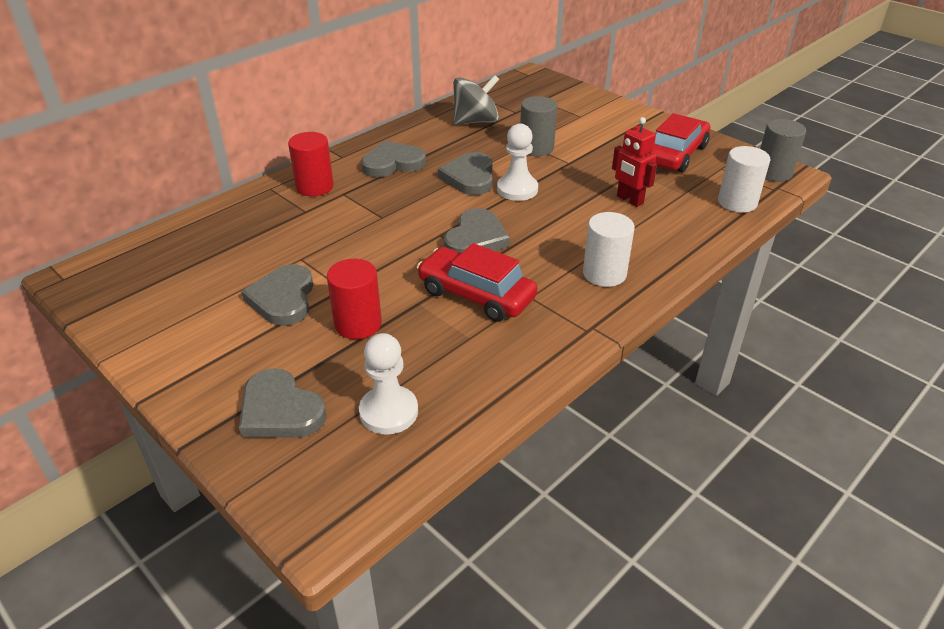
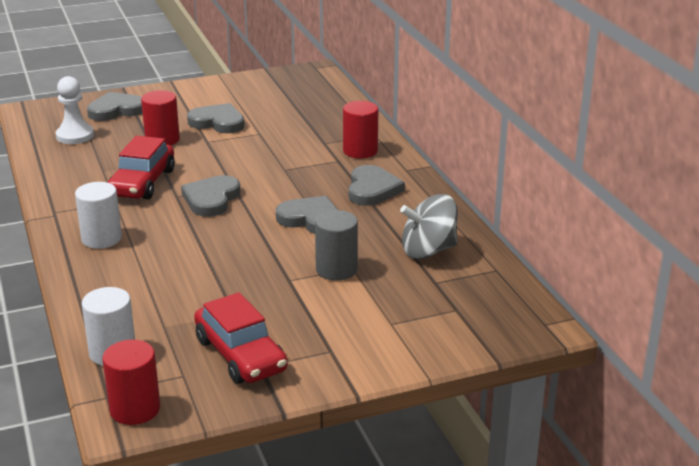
camera: 115 degrees right, 10 degrees down
red car [417,243,537,322] -> red car turned 135 degrees clockwise [107,136,175,199]
grey heart [444,208,510,253] -> grey heart turned 60 degrees clockwise [181,175,241,217]
grey spinning top [453,75,499,125] -> grey spinning top turned 75 degrees clockwise [400,194,458,259]
white pawn [497,124,538,201] -> none
red robot [612,117,657,207] -> none
grey cylinder [760,119,806,182] -> red cylinder [102,340,160,425]

